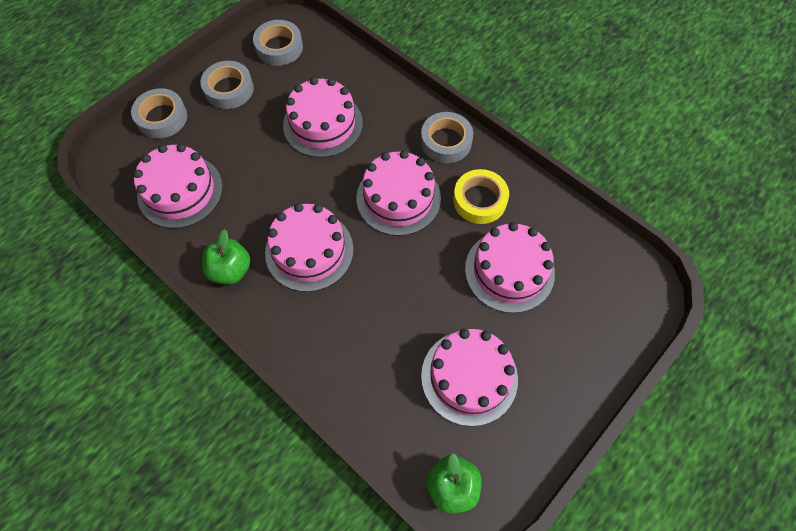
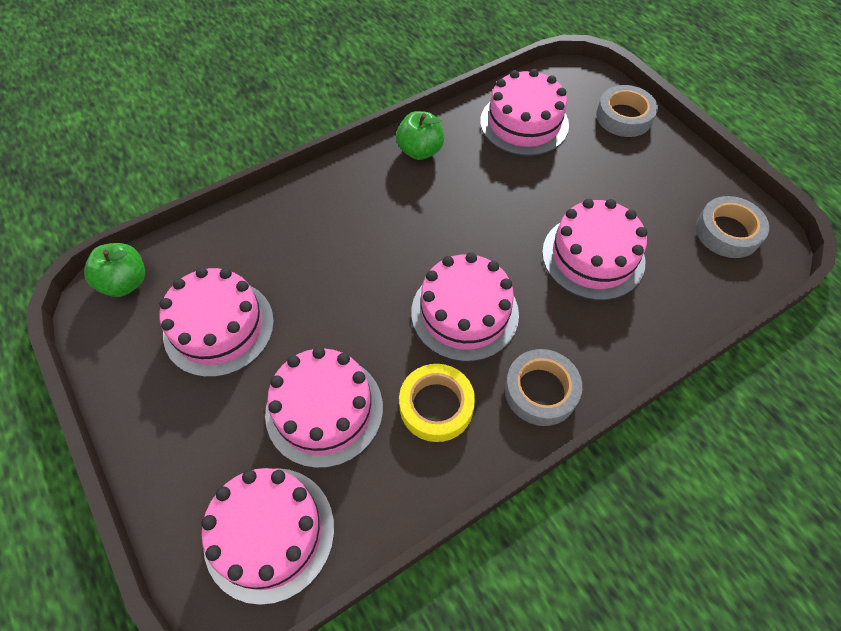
camera: 105 degrees right, 5 degrees down
grey tape [200,61,254,109] -> none
pink cake [265,203,354,292] -> pink cake moved to [201,468,334,605]

